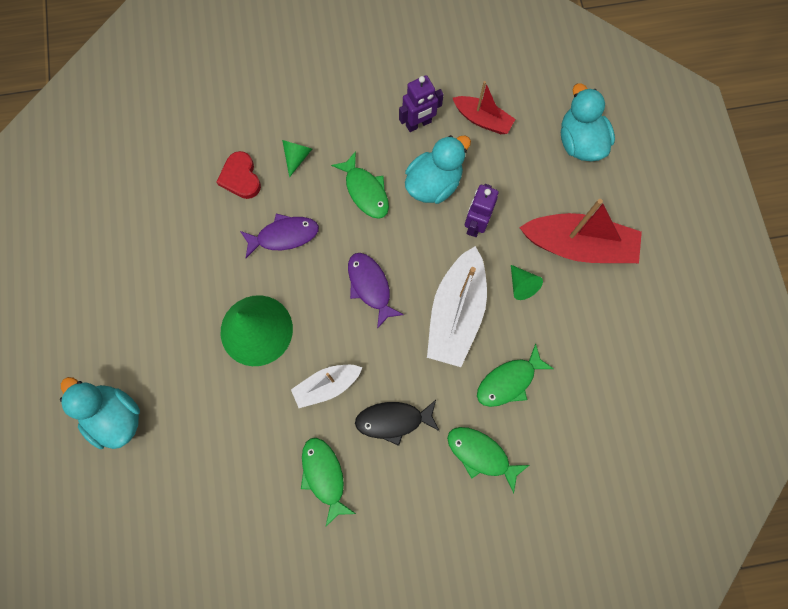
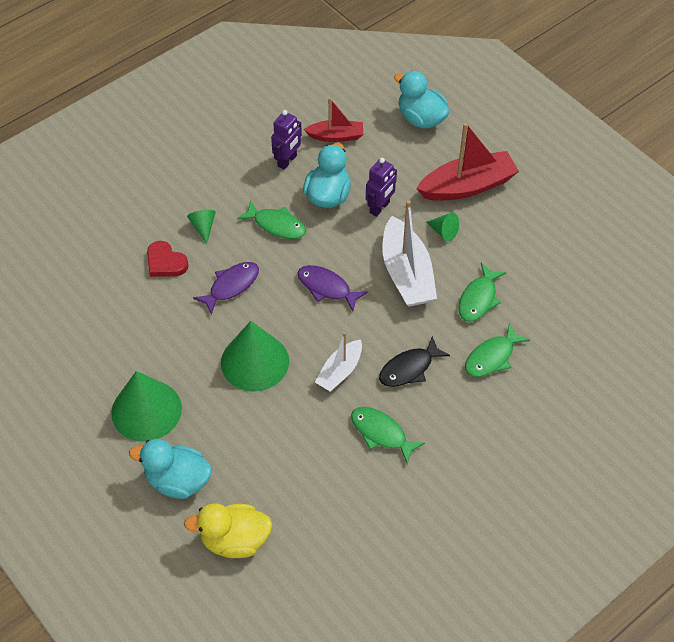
camera: 30 degrees left, 20 degrees down
green fish [447,427,529,493] -> green fish turned 45 degrees counterclockwise [465,323,530,377]
purple robot [465,184,499,237] -> purple robot turned 135 degrees counterclockwise [366,158,397,217]
none -> green cone [111,371,182,442]
none -> yellow duck [184,503,272,558]

